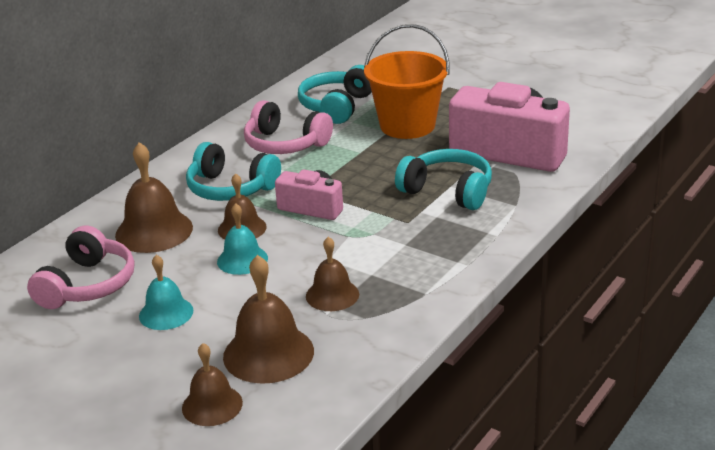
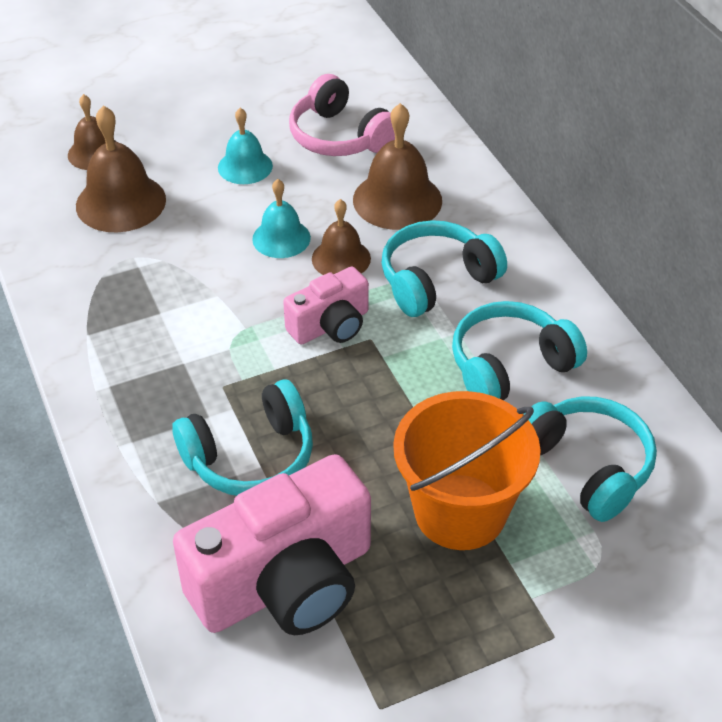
camera: 120 degrees right, 15 degrees up
pink headphones [244,100,333,154] -> turquoise headphones [452,301,587,400]
brown bell [306,237,359,311] -> none

